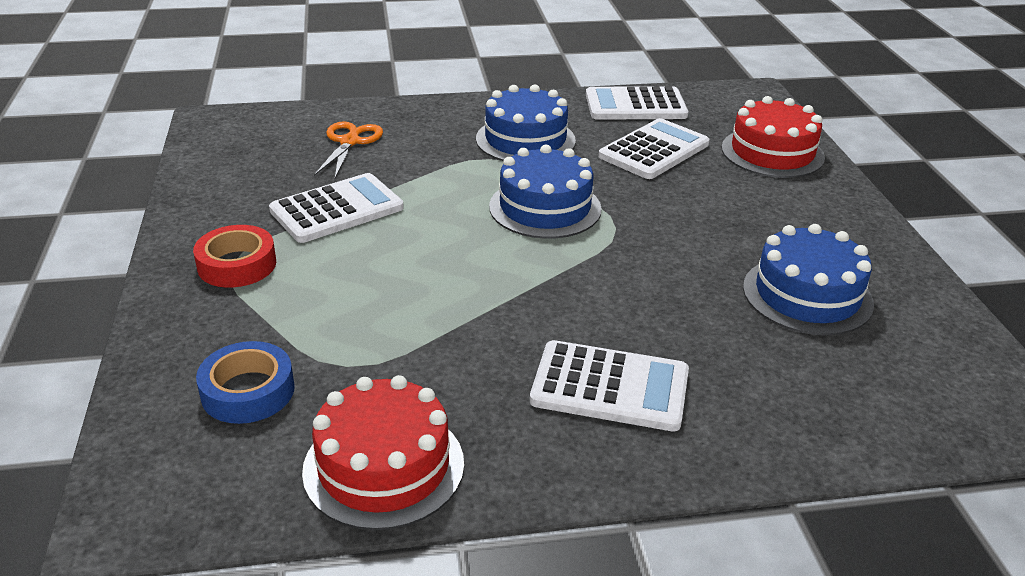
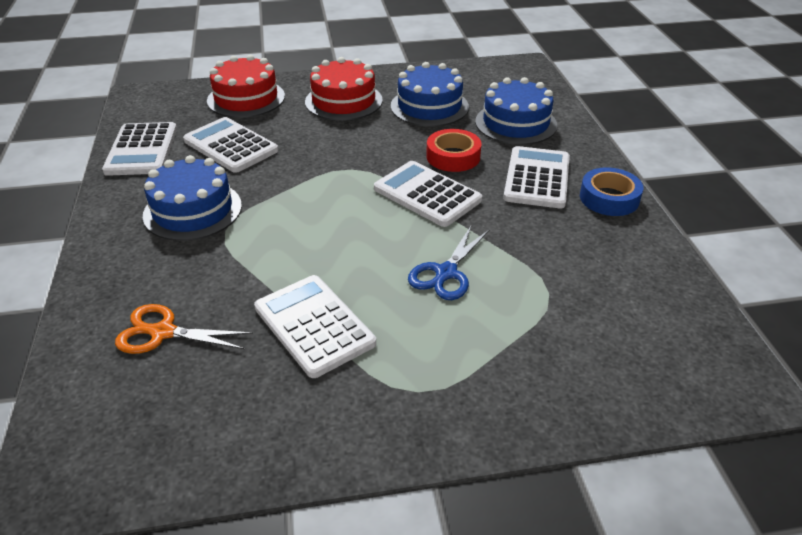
camera: 90 degrees left, 5 degrees up
red tape [193,225,276,288] -> red tape moved to [426,129,482,172]
blue tape [196,341,295,424] -> blue tape moved to [580,167,643,216]
red cake [302,375,464,530] -> red cake moved to [305,57,383,121]
blue cake [489,145,602,239] -> blue cake moved to [475,77,557,145]
none -> white calculator [374,161,482,227]
none -> blue scissors [408,224,490,300]

